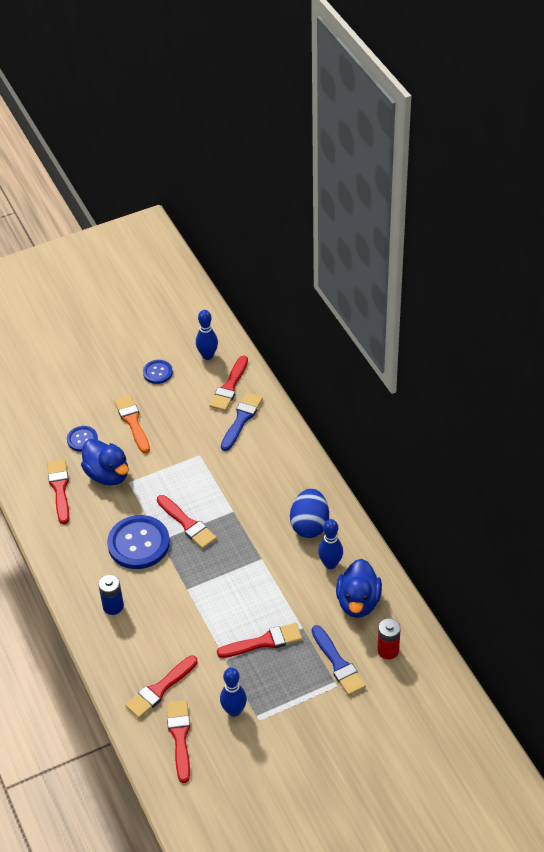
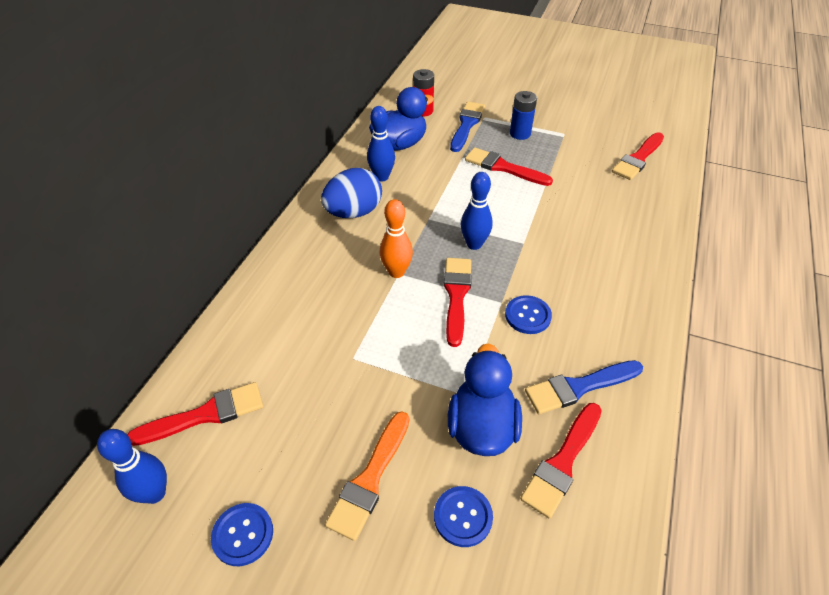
camera: 135 degrees left, 0 degrees up
blue battery [98,575,124,615] -> blue battery moved to [510,91,537,140]
blue button [107,515,170,569] -> blue button [505,295,552,334], size x0.53
red brush [125,656,198,718] -> none
blue bowling pin [220,668,247,717] -> blue bowling pin moved to [461,172,493,250]
blue brush [221,392,263,451] -> blue brush moved to [525,360,643,414]
none -> orange bowling pin [380,199,413,278]

